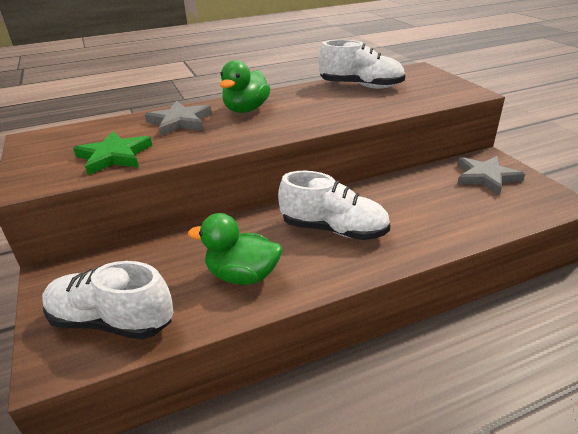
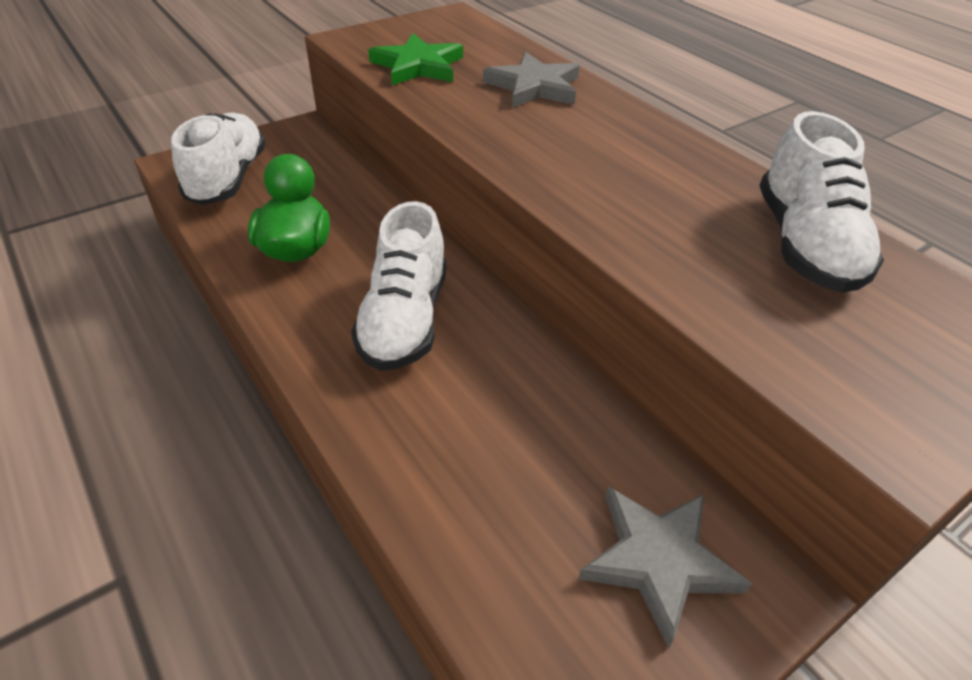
camera: 75 degrees right, 10 degrees up
green duck [220,60,270,113] -> none

